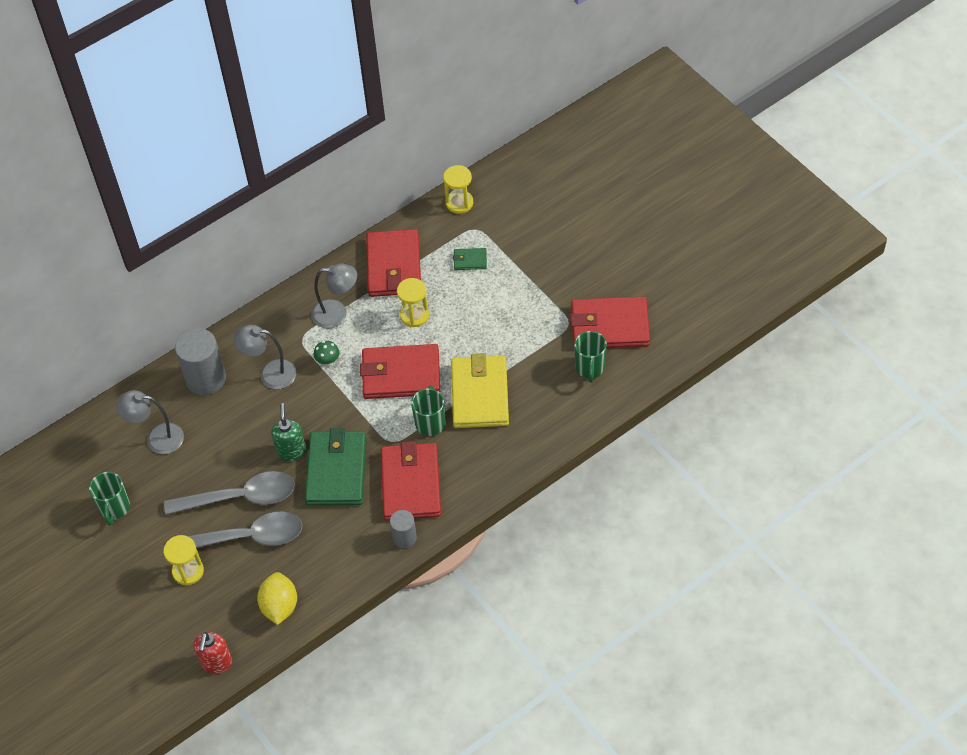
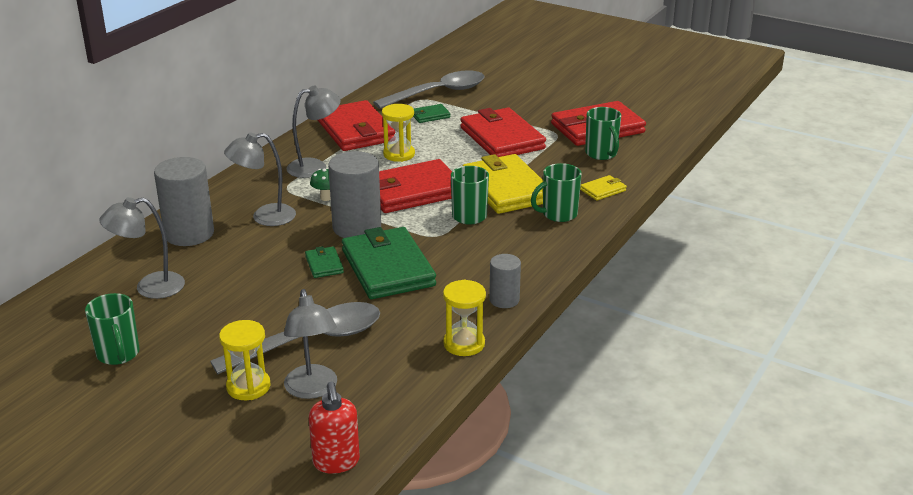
camera: 25 degrees left, 25 degrees down
grey spoon [164,471,295,515] -> grey spoon moved to [373,70,485,109]
yellow lemon [257,572,297,625] -> none
green soap dispenser [271,403,306,461] -> green wallet [305,246,344,278]
red wallet [381,441,441,521] -> red wallet moved to [460,108,546,157]
yellow hourglass [443,165,473,214] -> yellow hourglass moved to [443,279,486,356]
none -> grey lamp [284,289,337,399]
none -> grey cylinder [328,151,381,238]
none -> green mug [531,163,582,222]
none -> yellow wallet [580,175,627,201]

